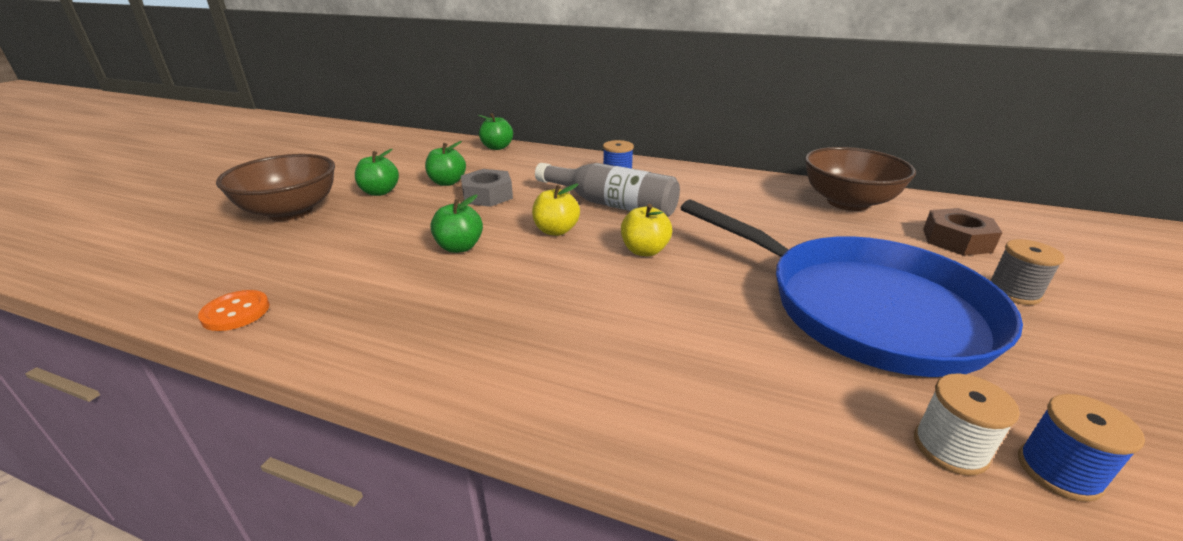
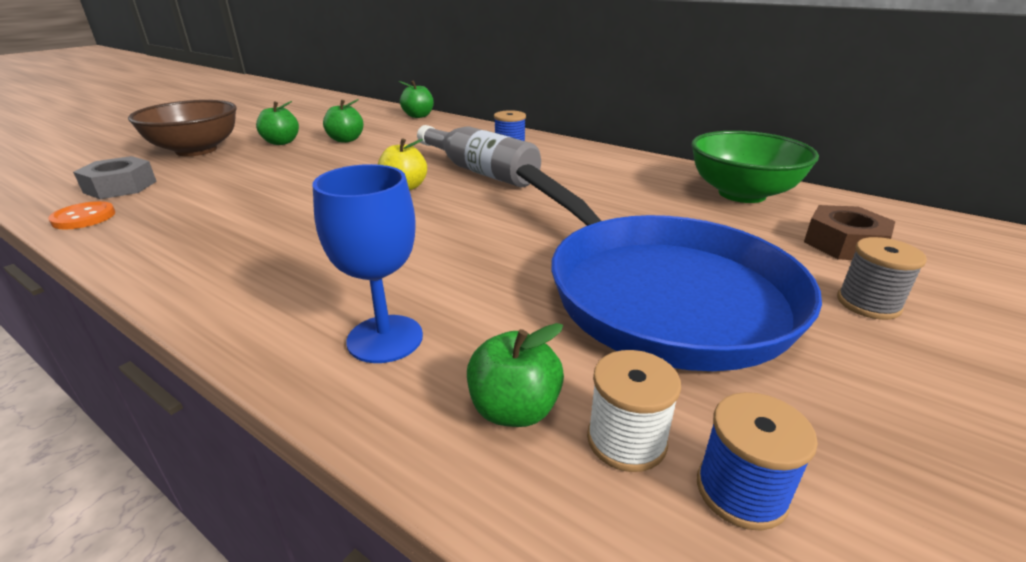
camera: 15 degrees right, 0 degrees up
green apple [430,195,483,253] -> green apple moved to [467,323,564,427]
grey nut [461,169,513,207] -> grey nut moved to [73,156,157,199]
yellow apple [621,204,672,256] -> none
brown bowl [805,147,916,211] -> green bowl [692,131,819,203]
none -> blue goblet [313,164,423,363]

